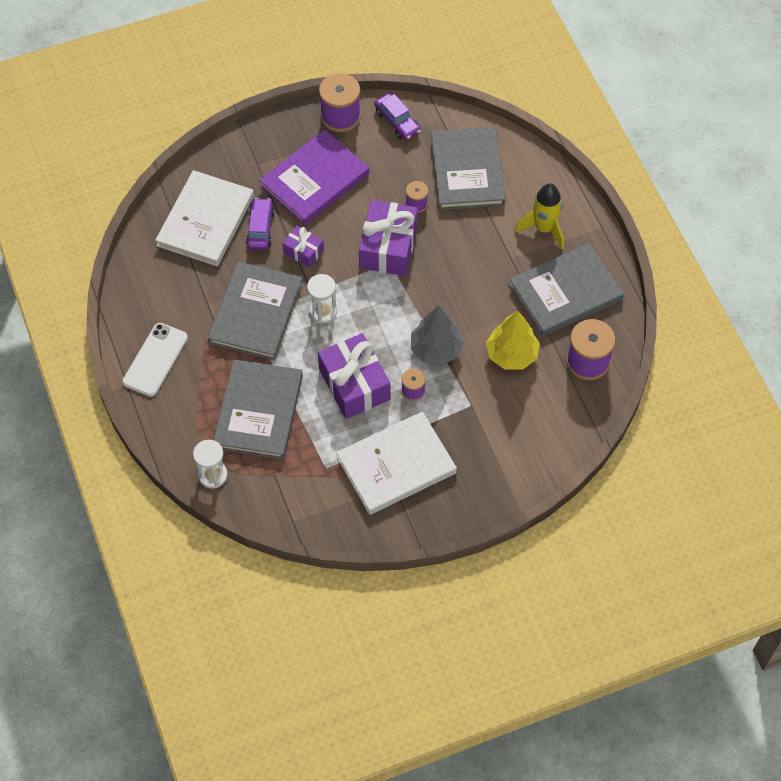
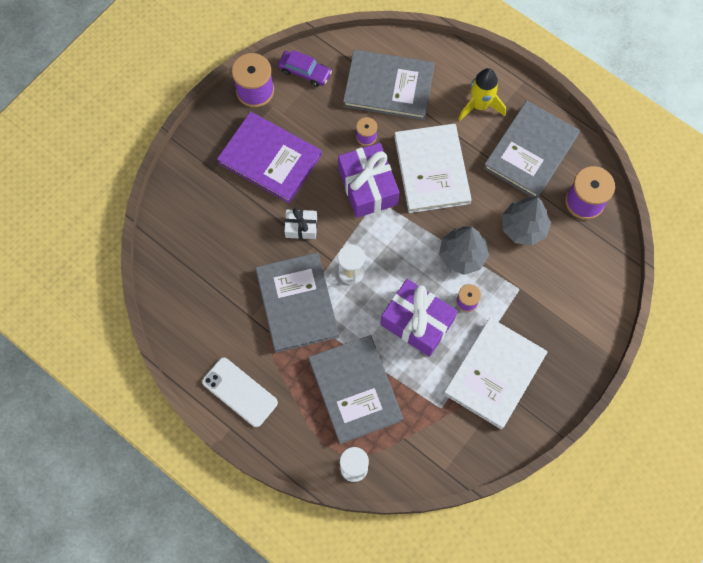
camera: 30 degrees left, 10 degrees up
white phone [122,323,188,397] -> white phone turned 45 degrees counterclockwise [202,357,278,427]
white book [155,170,254,266] -> white book moved to [394,124,472,213]
purple car [246,198,275,250] -> none
purple book [259,130,369,225] -> purple book turned 75 degrees counterclockwise [217,112,322,203]
purple gift [282,226,324,268] -> white gift [284,208,317,239]
grey book [431,127,506,210] -> grey book turned 45 degrees counterclockwise [343,50,435,120]
yellow tree [486,311,540,370] -> grey tree [502,197,551,246]

